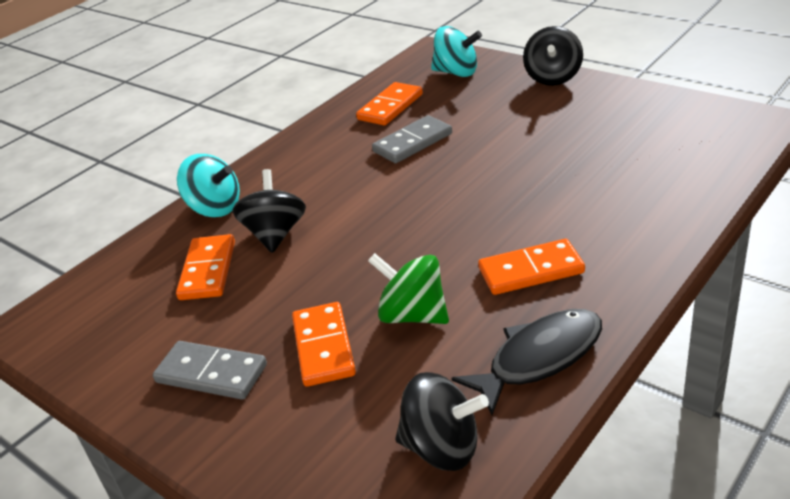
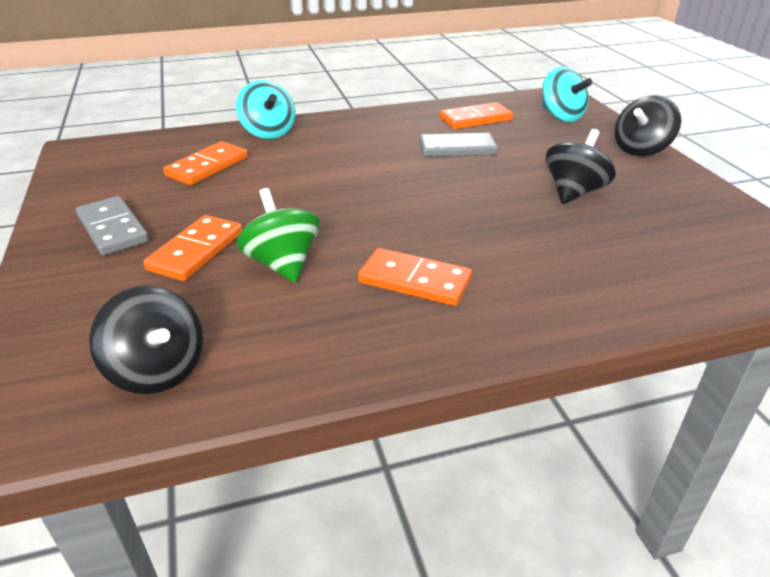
camera: 30 degrees right, 0 degrees up
black spinning top [232,169,306,253] -> black spinning top moved to [546,129,616,204]
black fish [451,309,602,415] -> none

